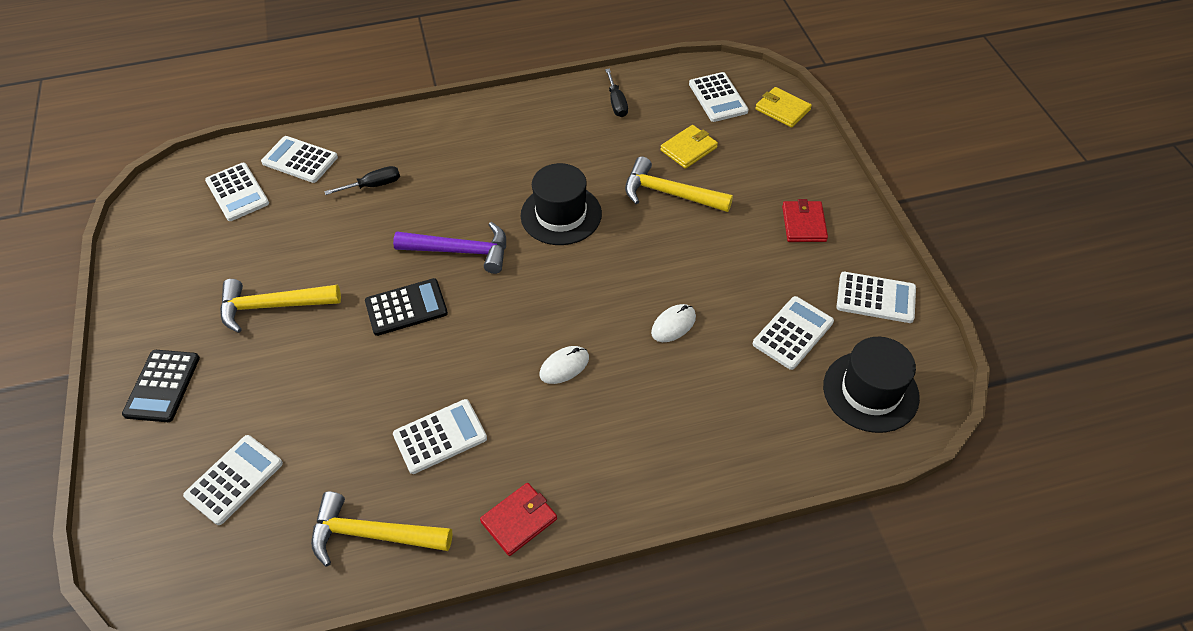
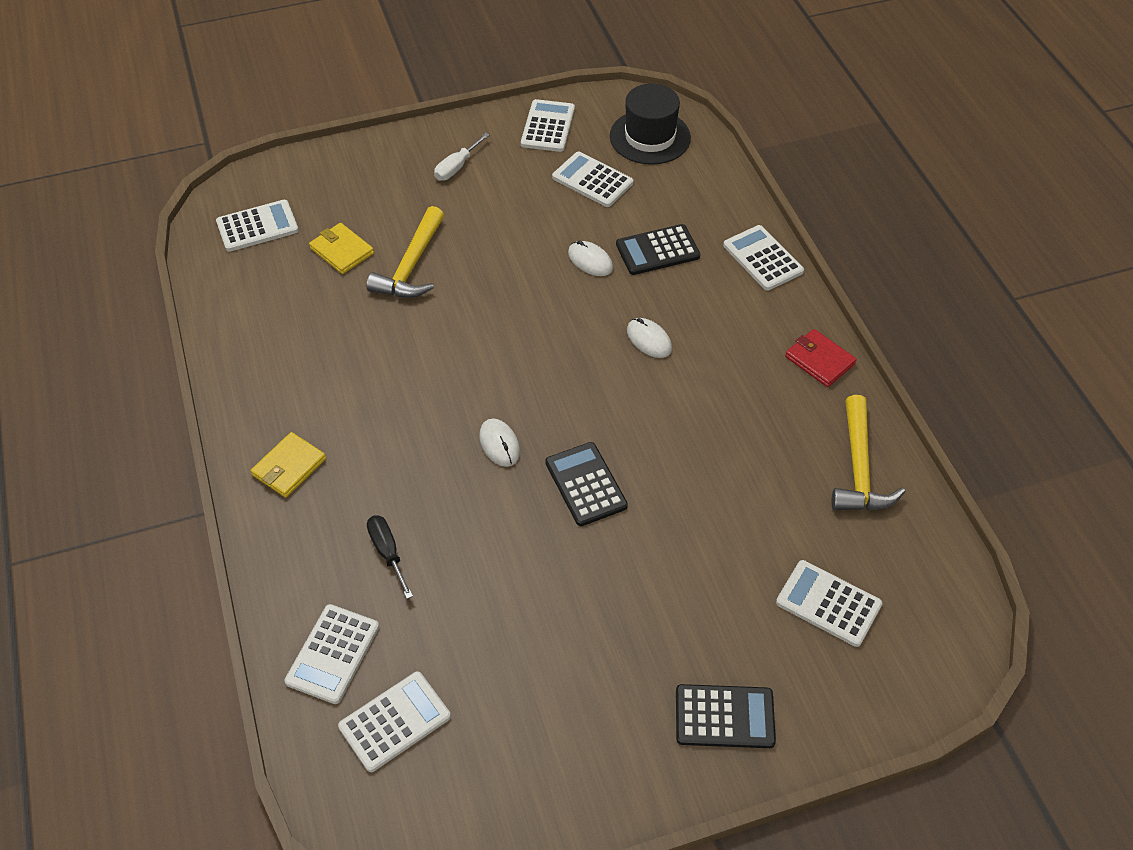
camera: 95 degrees left, 0 degrees up
yellow hammer [220,279,341,333] -> none
purple hammer [393,222,506,274] -> white mouse [479,419,520,467]
white calculator [393,399,487,474] -> white calculator moved to [723,225,804,291]
black hat [521,163,602,245] -> none
black screwdriver [605,69,628,117] -> none
yellow wallet [755,87,812,128] -> yellow wallet moved to [251,432,326,498]
red wallet [782,199,828,242] -> white screwdriver [434,133,489,181]
none -> black calculator [616,224,700,275]

